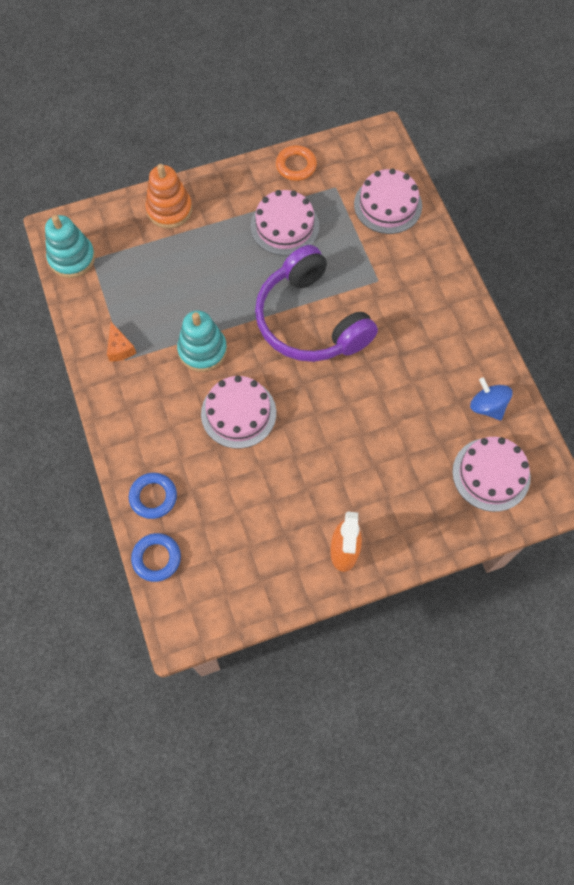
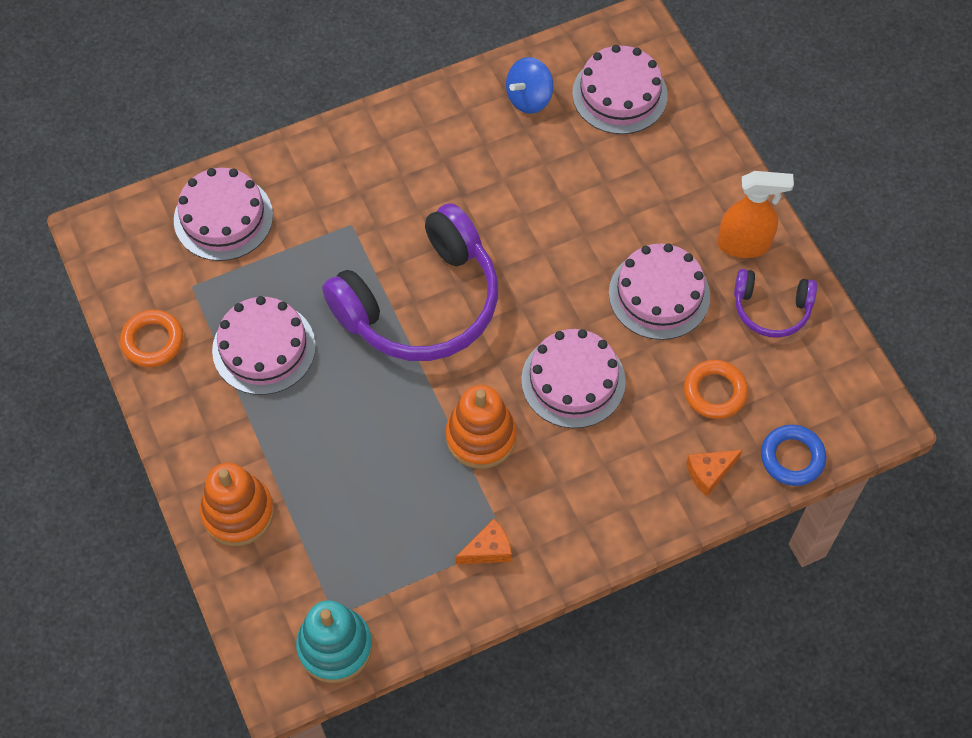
camera: 95 degrees left, 5 degrees down
blue ring [129,473,177,519] -> orange cheese [686,450,742,496]
turquoise stacking toy [177,310,227,372] -> orange stacking toy [446,385,517,469]
none -> pink cake [609,244,710,340]
none -> orange ring [684,360,748,419]
none -> purple headphones [734,269,817,338]

